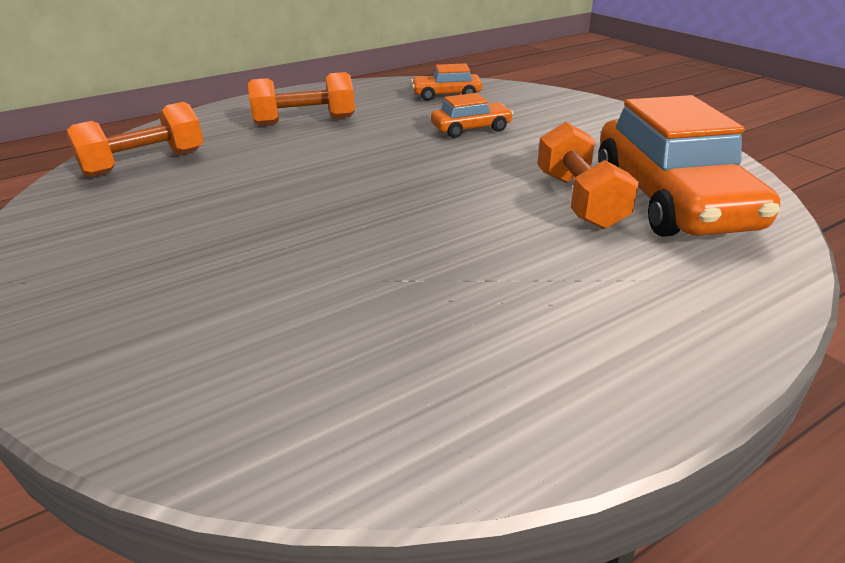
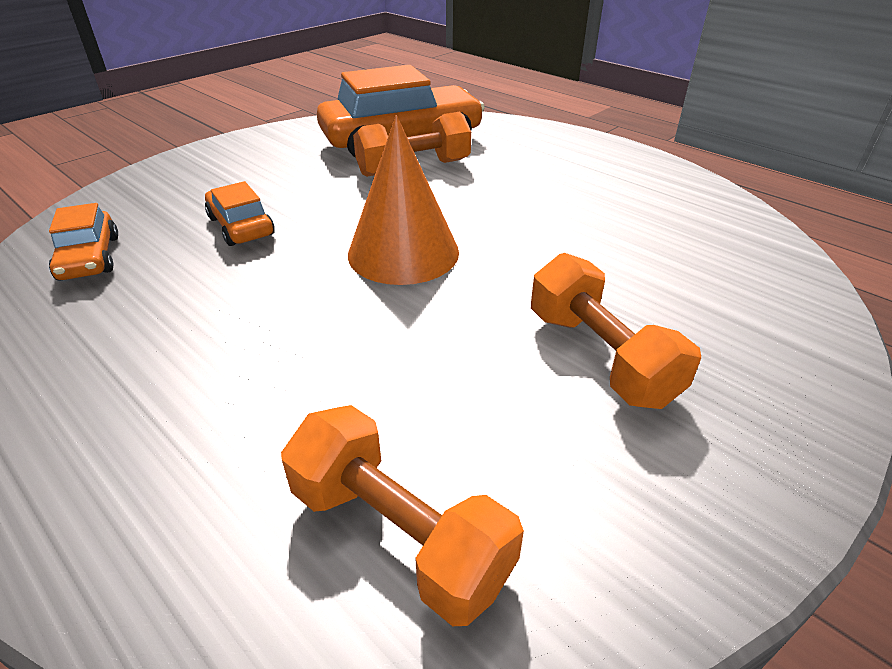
camera: 105 degrees left, 5 degrees up
orange dumbbell [248,72,355,125] -> orange dumbbell moved to [531,253,701,409]
none -> orange cone [348,115,459,285]

